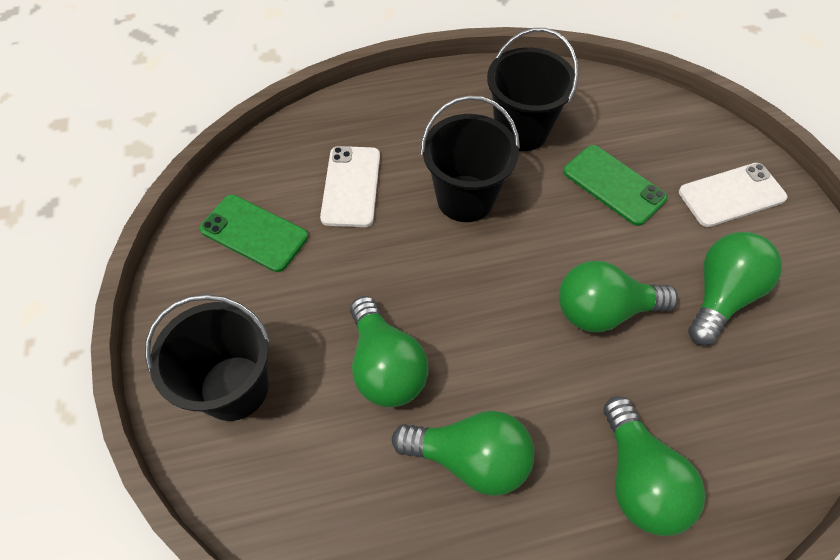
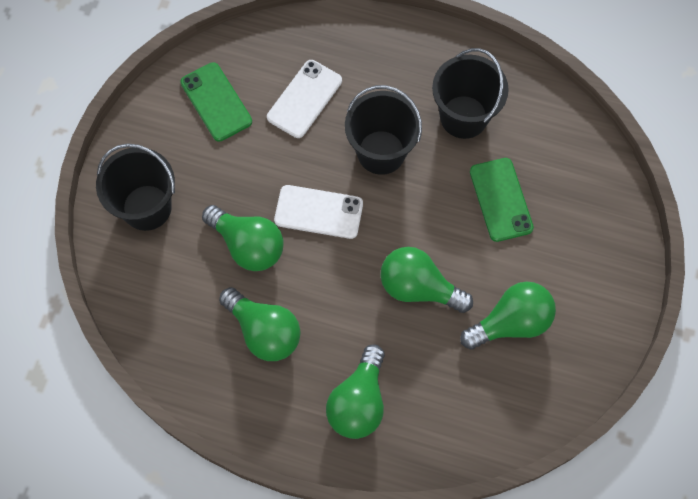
camera: 30 degrees right, 10 degrees up
green light bulb [350,296,429,407] -> green light bulb turned 60 degrees counterclockwise [202,205,284,271]
white phone [679,163,787,227] -> white phone moved to [274,185,363,239]

